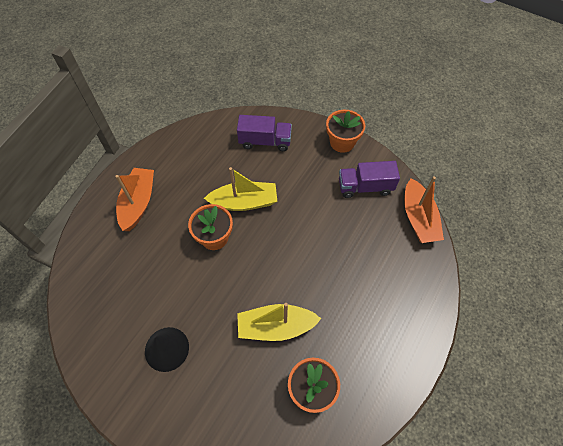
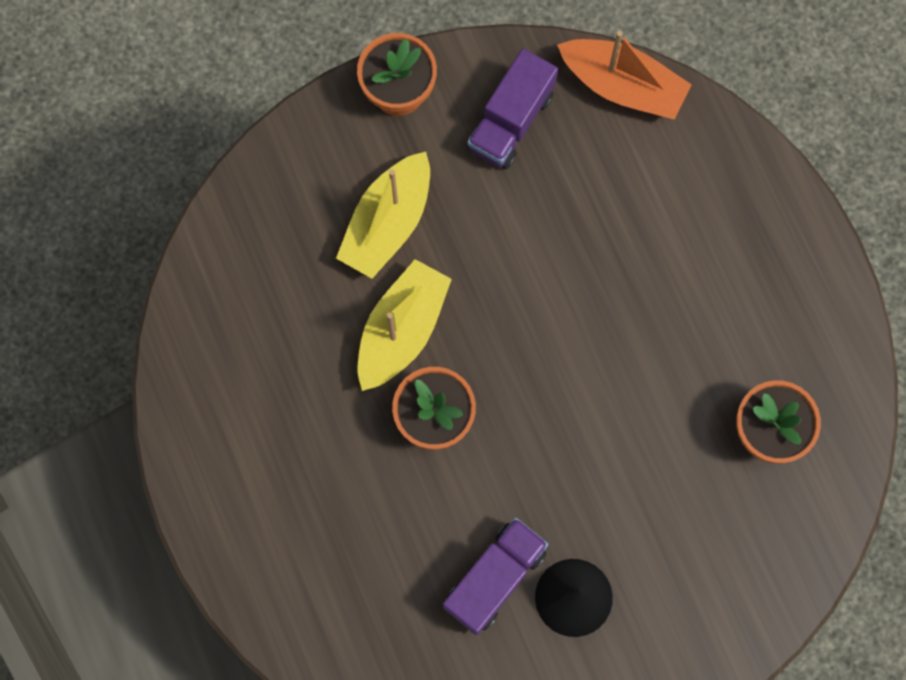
camera: 55 degrees left, 15 degrees up
orange boat [115,168,154,231] -> none
purple truck [237,115,292,151] -> purple truck moved to [443,518,548,635]
yellow boat [237,303,322,341] -> yellow boat moved to [336,152,430,279]

